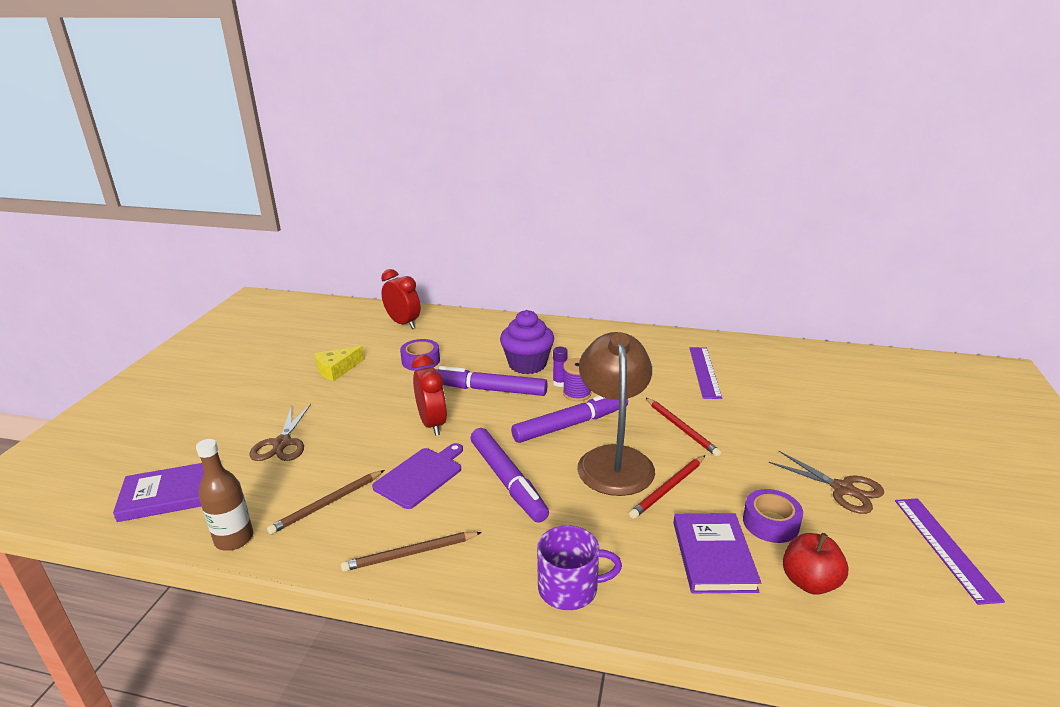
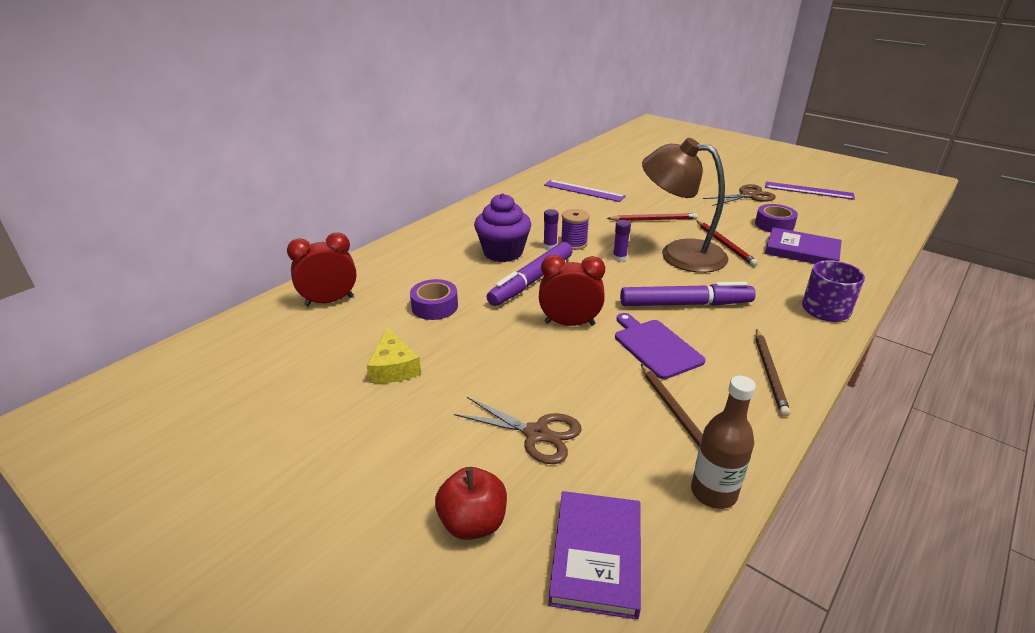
camera: 65 degrees left, 5 degrees up
purple marker [511,396,628,443] -> purple glue stick [613,220,631,262]
red apple [783,533,848,595] -> red apple moved to [435,467,507,540]

